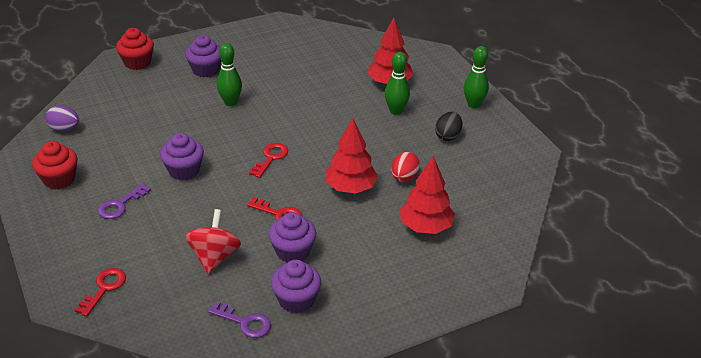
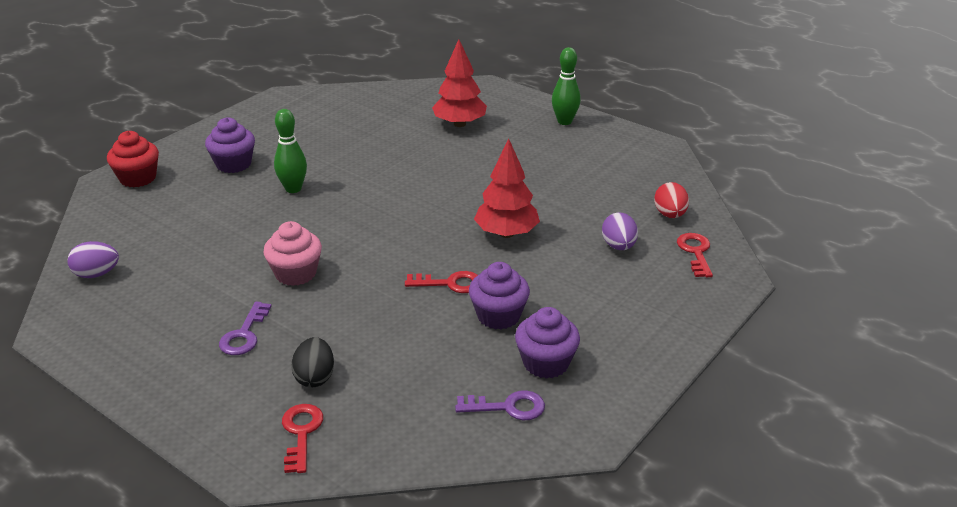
camera: 25 degrees left, 5 degrees down
red cupcake [32,141,77,189] -> none
purple cupcake [160,133,204,181] -> pink cupcake [263,221,322,286]
red spinning top [185,209,241,274] -> none
red key [249,143,288,178] -> red key moved to [677,233,713,277]
green bowling pin [385,52,410,115] -> none
red egg [391,152,420,182] -> red egg moved to [654,182,689,218]
red tree [400,156,455,234] -> purple egg [602,212,638,250]
black egg [435,112,462,141] -> black egg moved to [291,337,334,388]

